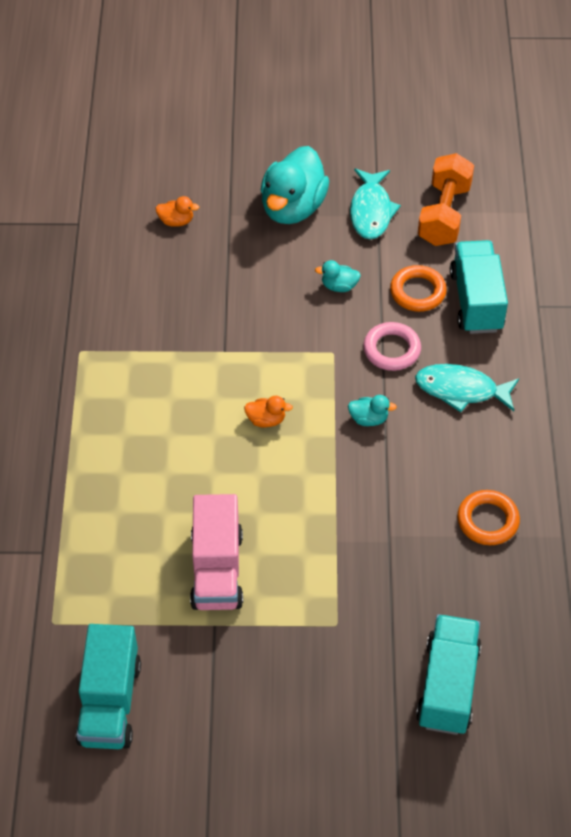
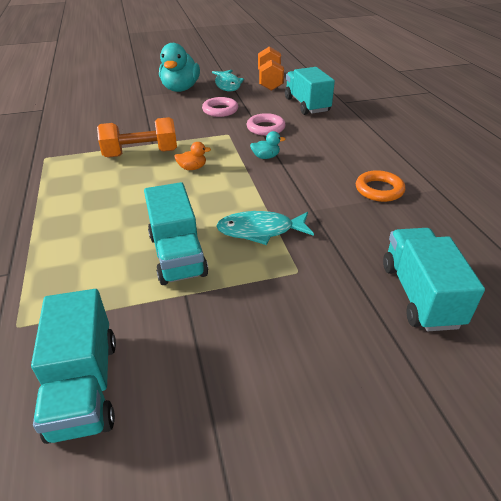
camera: 15 degrees left, 15 degrees down
orange duck [156,196,199,227] -> none
pink truck [190,494,243,610] -> turquoise truck [144,182,208,285]
turquoise duck [315,260,361,292] -> pink ring [202,97,238,117]
orange ring [390,265,447,312] -> none
turquoise fish [415,364,519,412] -> turquoise fish moved to [217,211,314,245]
none -> orange dumbbell [97,117,177,157]

